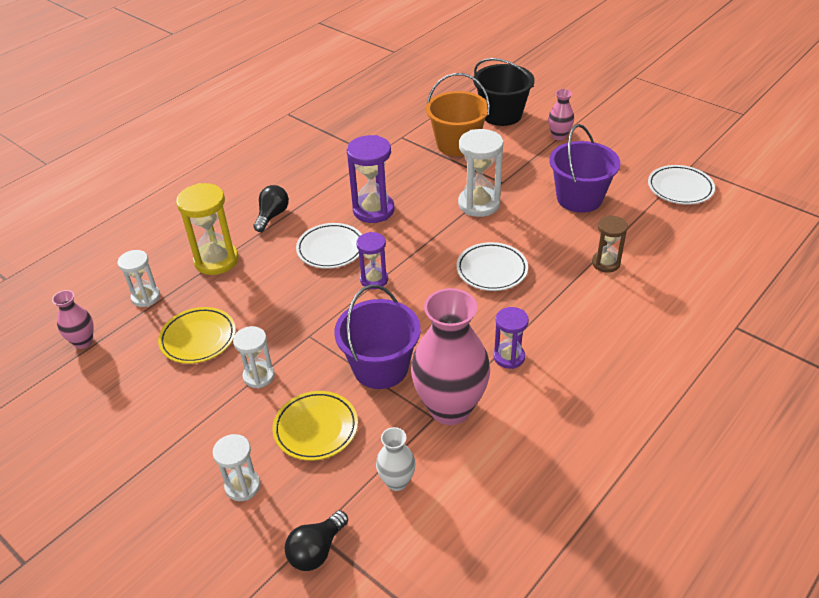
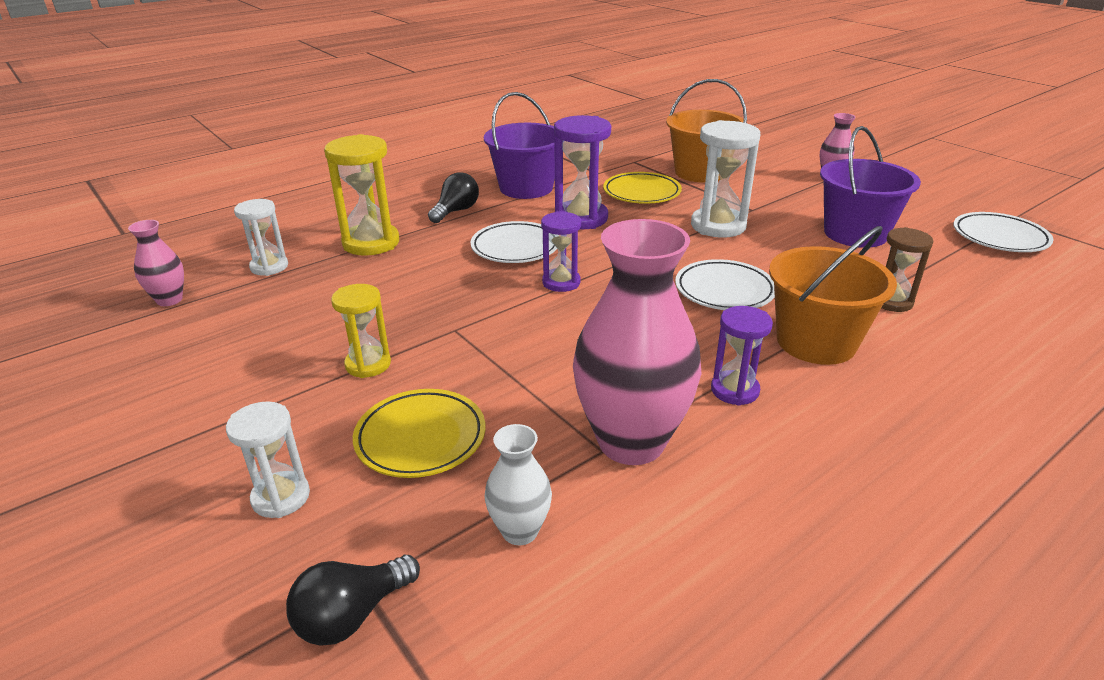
camera: 10 degrees right, 10 degrees down
yellow plate [158,307,236,364] -> yellow plate moved to [603,172,682,204]
white hourglass [233,326,275,388] -> yellow hourglass [331,284,391,378]
purple bucket [334,285,421,389] -> purple bucket moved to [484,92,555,199]
black bucket [473,58,535,126] -> none
none -> orange bucket [769,226,897,365]

